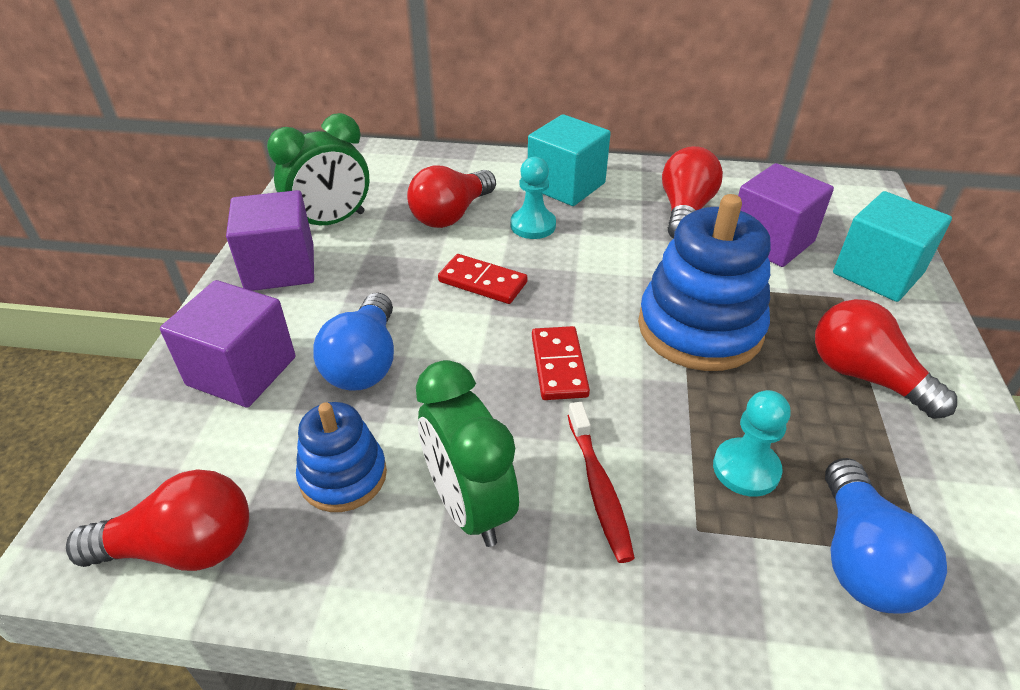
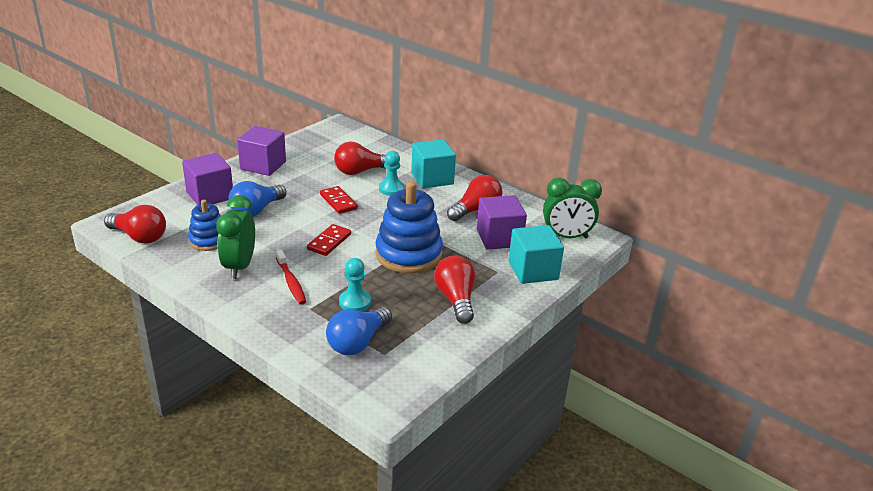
camera: 30 degrees right, 10 degrees down
green clock [267,113,370,225] -> green clock moved to [543,178,602,238]
red toothbrush [568,402,635,563] -> red toothbrush turned 45 degrees counterclockwise [276,250,306,305]

